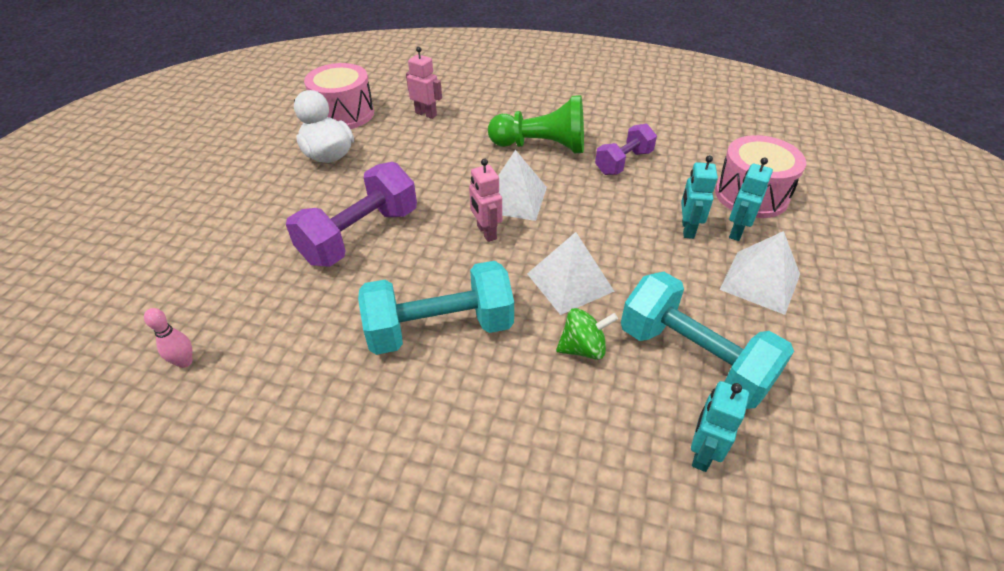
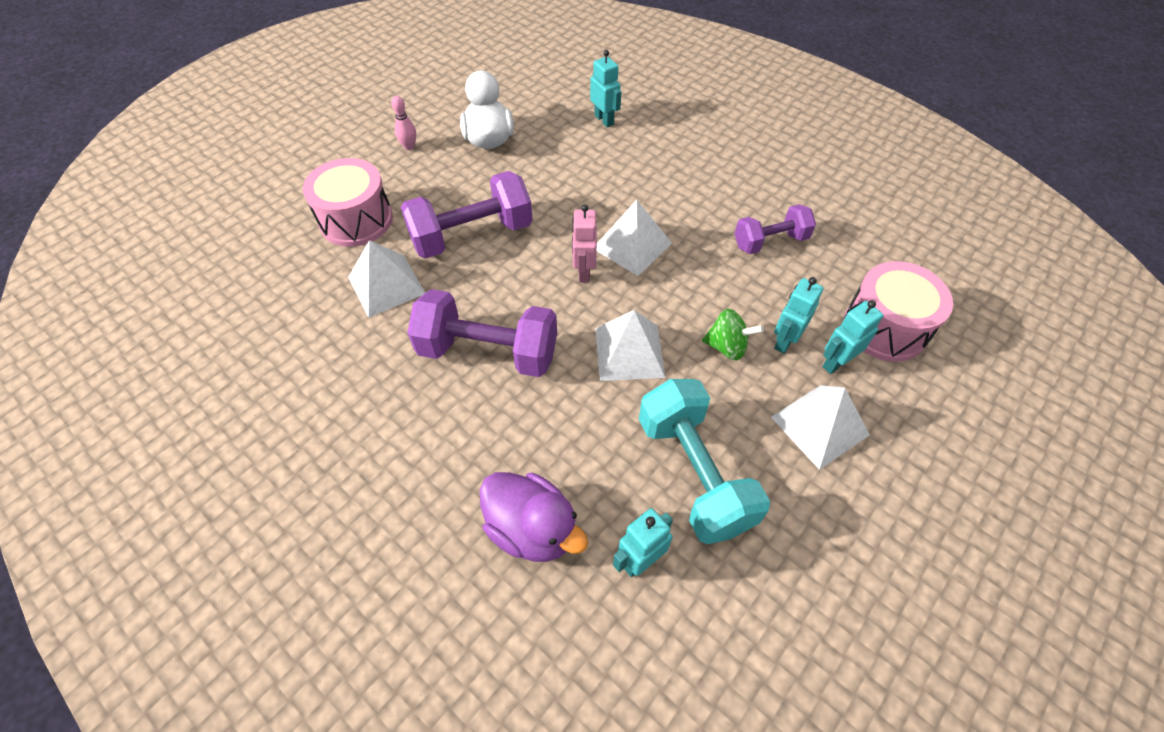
camera: 25 degrees right, 10 degrees up
pink bowling pin [144,308,192,368] -> pink bowling pin moved to [391,96,416,150]
pink drum [304,63,374,129] -> pink drum moved to [303,158,393,247]
turquoise dumbbell [358,261,514,355] -> purple dumbbell [407,289,557,377]
pink robot [406,47,442,119] -> turquoise robot [590,50,621,127]
green pawn [488,95,584,154] -> none
green spinning top [556,308,618,360] -> green spinning top moved to [702,309,764,360]
none -> white pyramid [348,240,425,318]
none -> purple duck [480,472,588,562]

